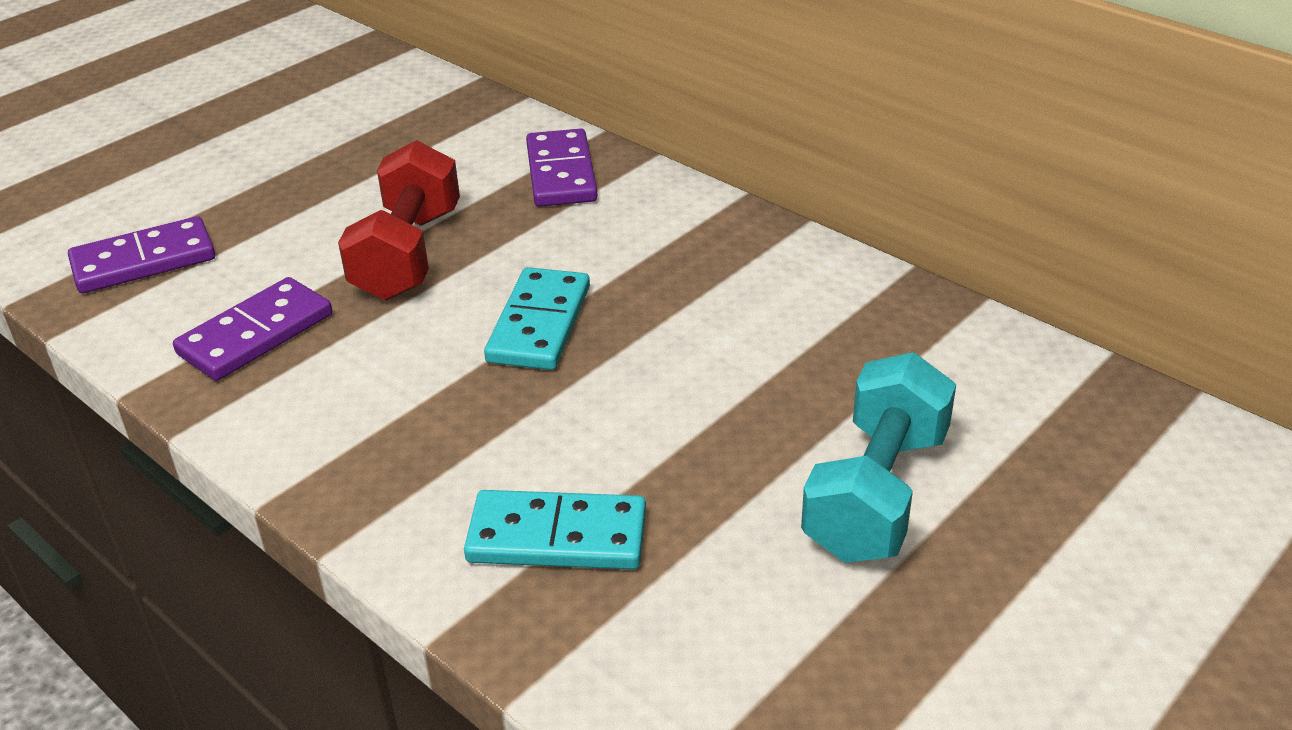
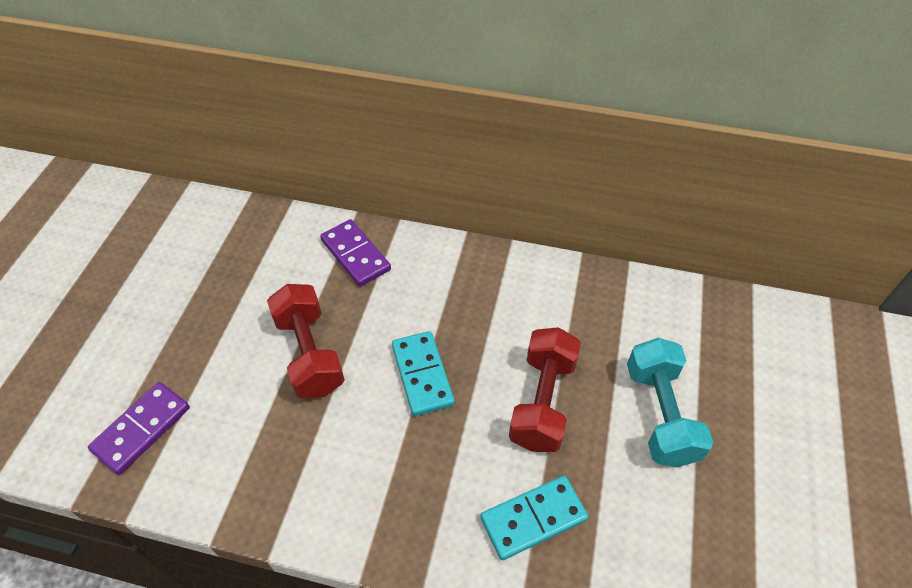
camera: 30 degrees left, 15 degrees up
purple domino [173,277,332,381] -> none
none -> red dumbbell [509,327,581,452]

